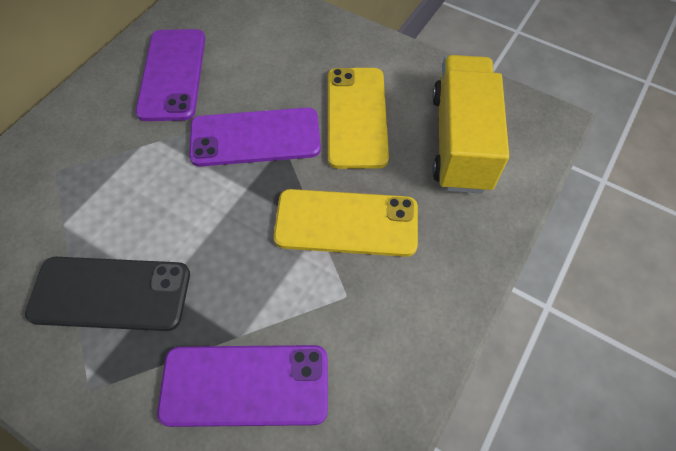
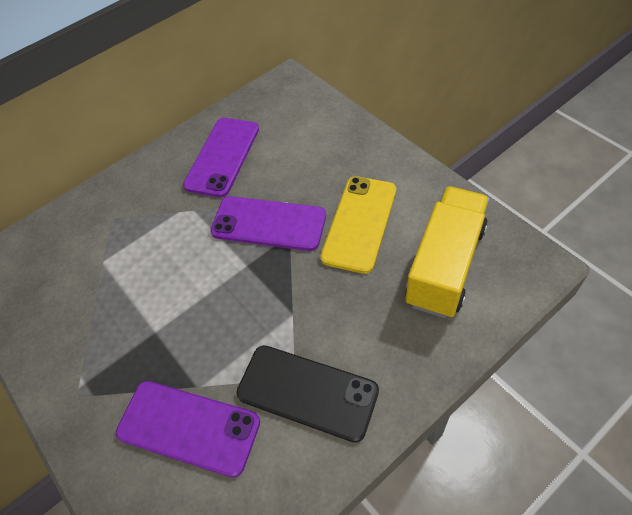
camera: 25 degrees right, 5 degrees down
black phone [25,257,190,331] -> black phone moved to [236,345,379,443]
yellow phone [273,189,418,257] -> none

